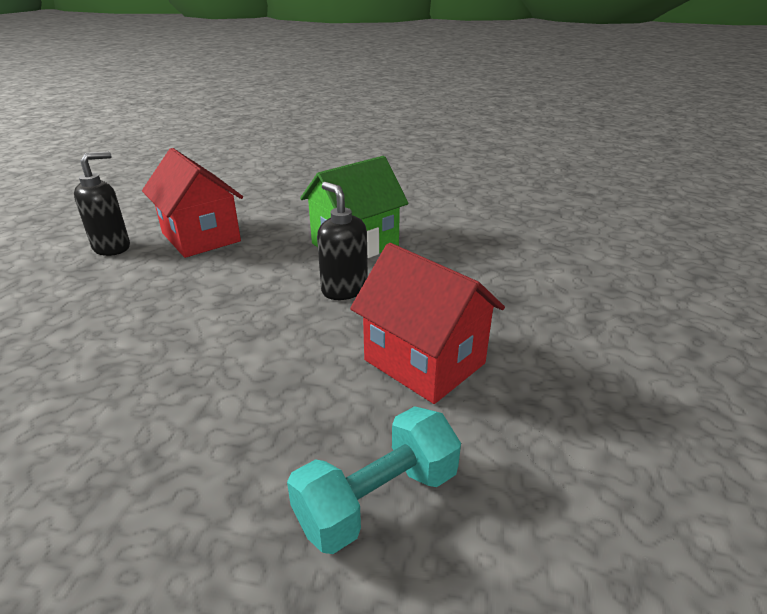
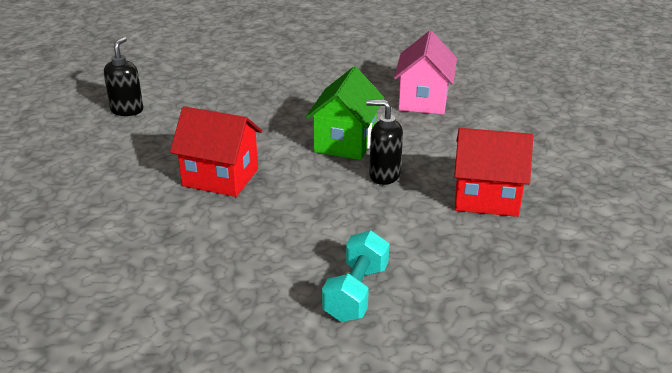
camera: 35 degrees left, 0 degrees up
black soap dispenser [74,151,130,256] -> black soap dispenser moved to [104,37,143,116]
turquoise dumbbell [287,406,461,554] -> turquoise dumbbell moved to [322,231,390,322]
none -> pink house [394,31,457,115]

